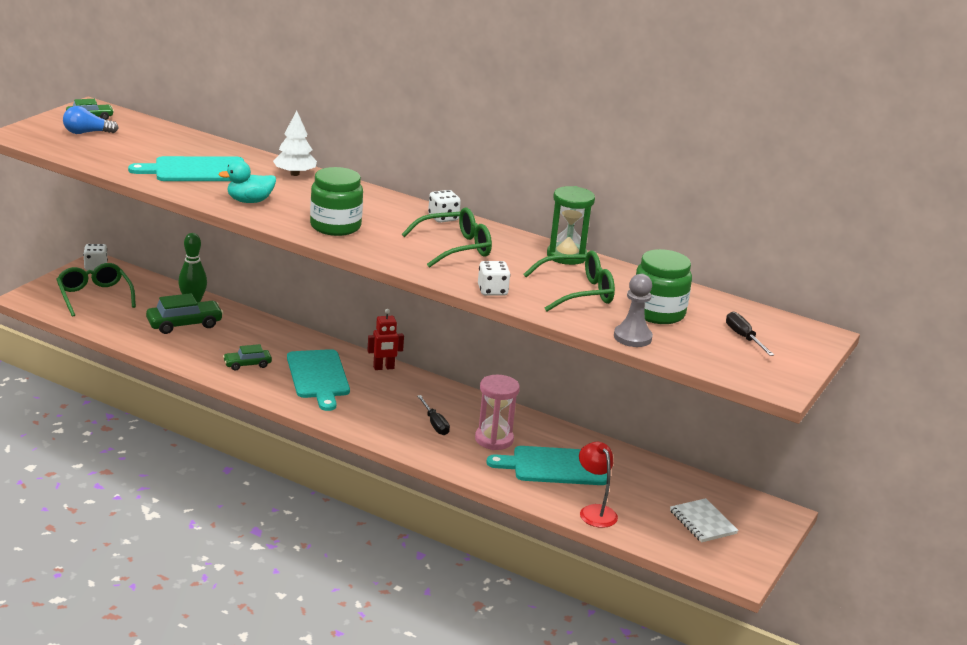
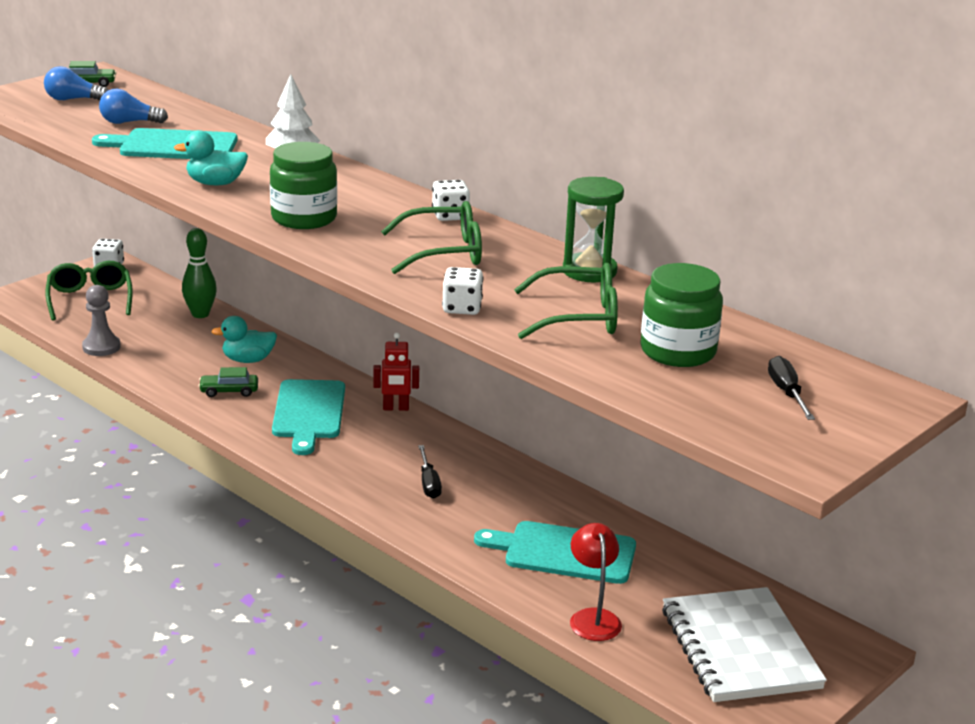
camera: 15 degrees right, 0 degrees up
green car [146,293,223,334] -> none
pink hourglass [475,375,520,450] -> none
grey pawn [614,274,653,347] -> grey pawn moved to [82,285,121,356]
white notebook [670,498,739,543] -> white notebook [662,587,827,702], size x1.89
none -> blue light bulb [99,89,168,124]
none -> turquoise duck [211,316,277,363]

